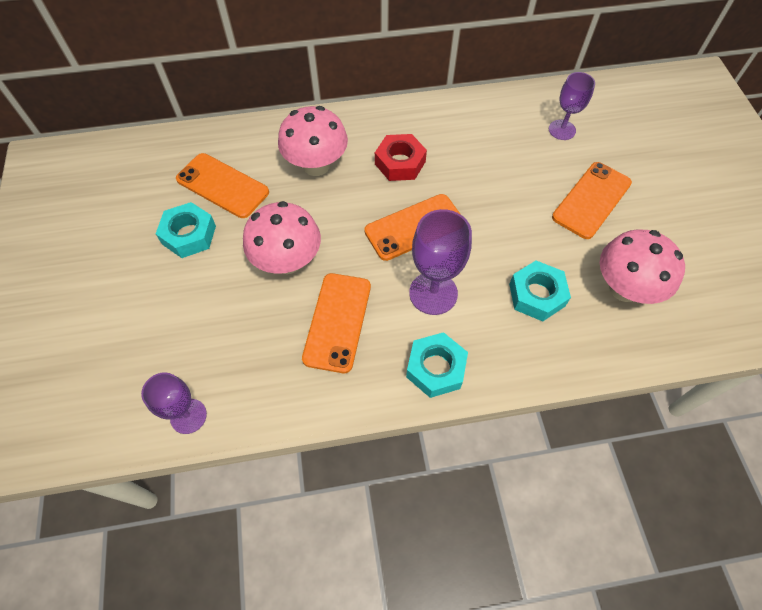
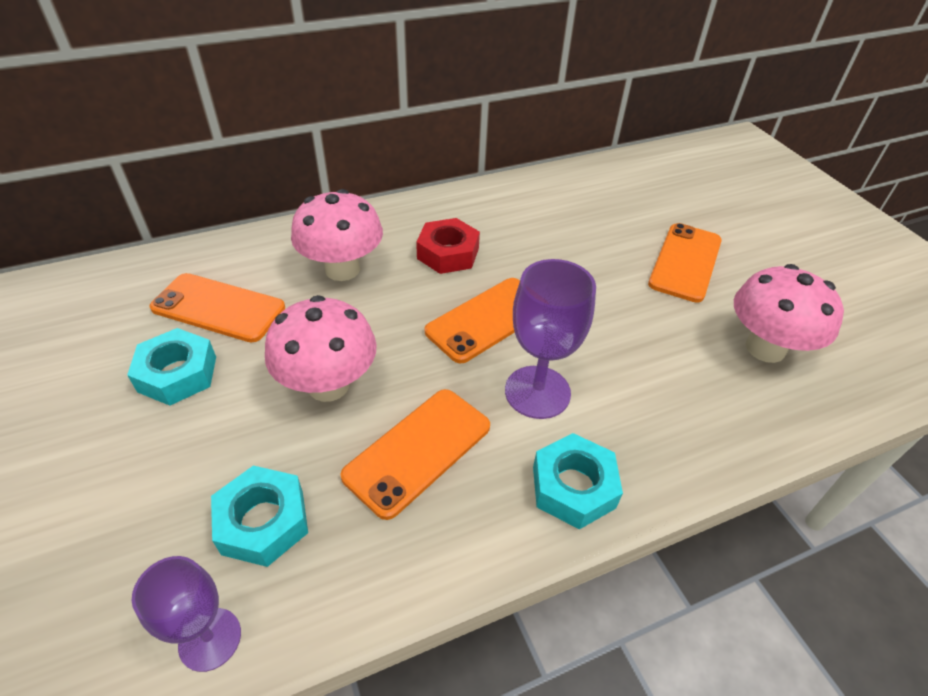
camera: 15 degrees left, 15 degrees down
orange phone [302,273,371,373] -> orange phone turned 45 degrees clockwise [341,389,490,520]
turquoise nut [509,261,571,321] -> turquoise nut moved to [211,465,308,567]
purple goblet [549,72,595,140] -> none

